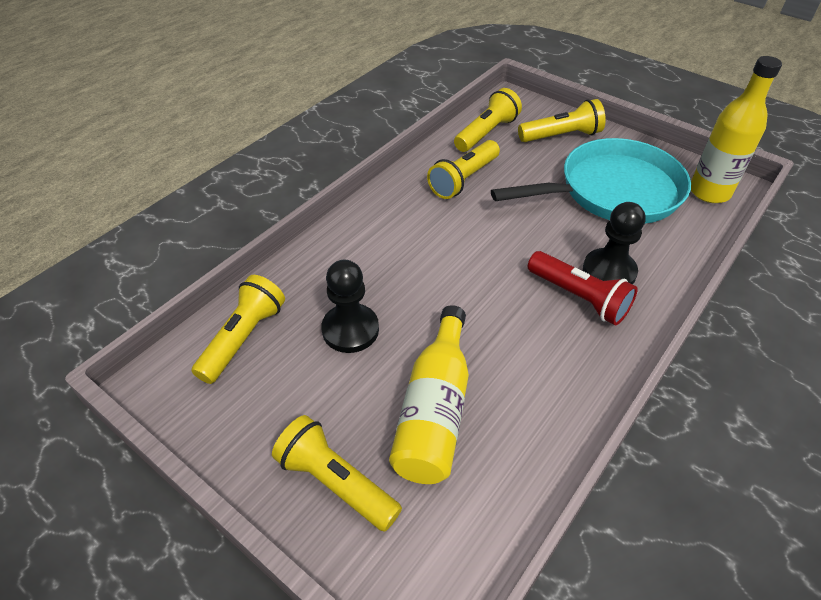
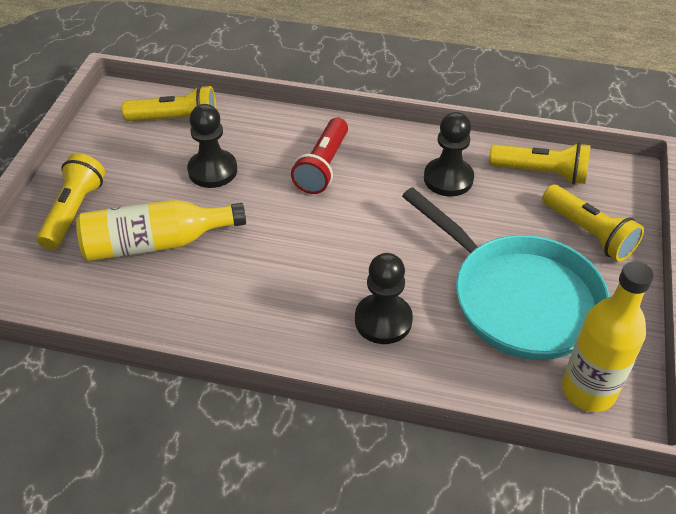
camera: 65 degrees right, 0 degrees up
yellow flashlight [427,140,500,199] -> black pawn [424,112,474,196]
red flashlight [528,251,638,325] -> red flashlight moved to [291,118,348,194]

